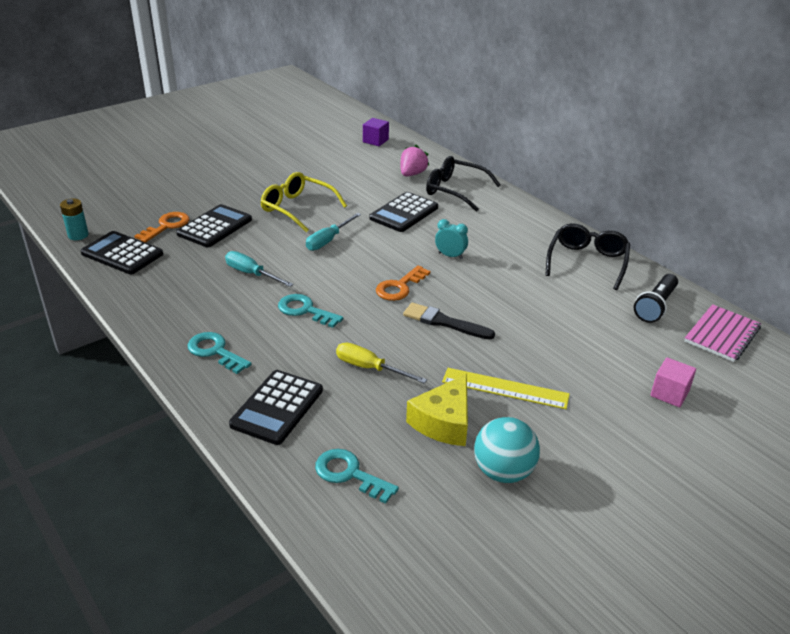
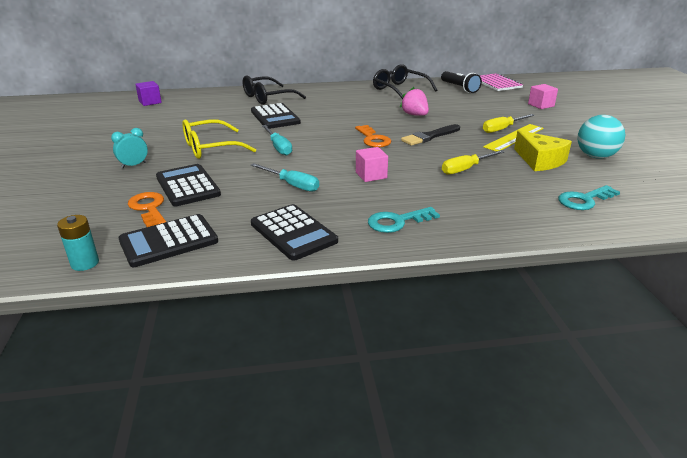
camera: 60 degrees left, 5 degrees down
turquoise screwdriver [225,251,294,287] -> turquoise screwdriver turned 120 degrees counterclockwise [251,163,319,192]
black calculator [229,370,323,445] -> black calculator moved to [251,204,338,261]
turquoise key [278,294,343,328] -> pink cube [356,147,388,182]
pink strawberry [400,145,430,176] -> pink strawberry moved to [400,87,429,116]
turquoise clock [435,219,468,259] -> turquoise clock moved to [111,128,148,168]
none -> yellow screwdriver [483,114,535,133]

